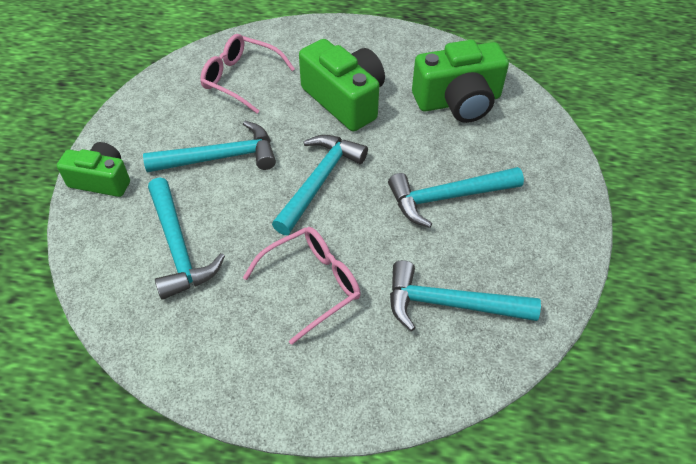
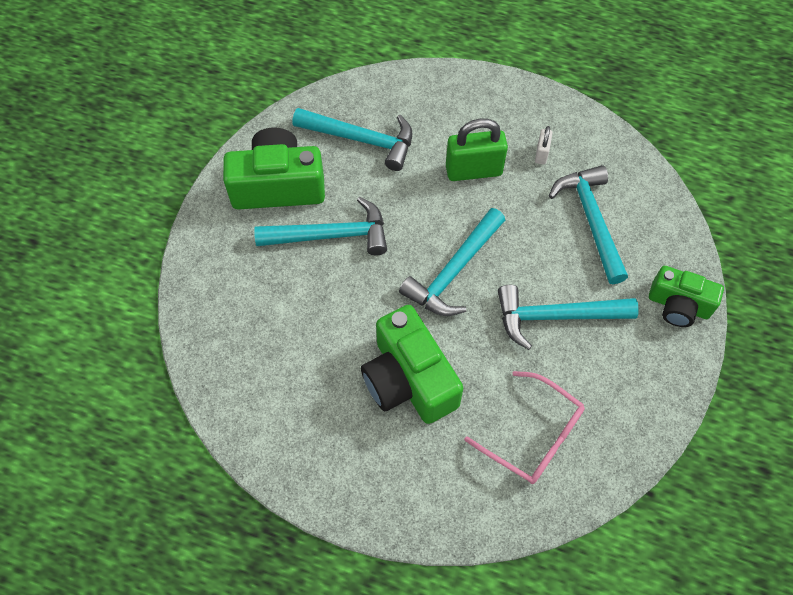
camera: 170 degrees left, 10 degrees up
pink glasses [243,227,361,345] -> green padlock [446,118,508,181]
green camera [412,40,509,123] -> green camera moved to [223,128,325,210]
none -> white padlock [535,126,552,165]

